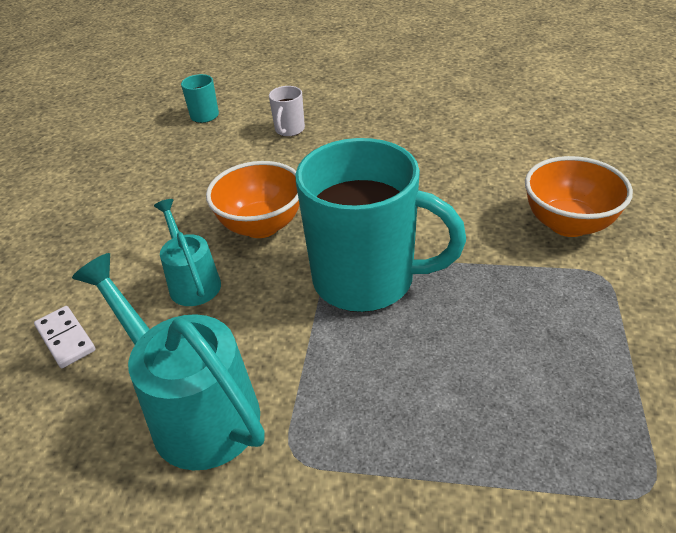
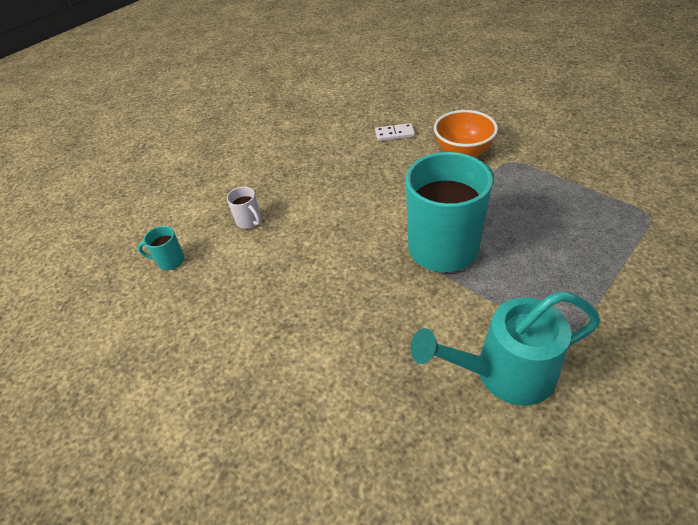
camera: 55 degrees left, 5 degrees up
white domino [34,306,96,368] -> white domino moved to [375,123,415,141]
turquoise watering can [154,199,221,306] -> none
orange bowl [206,161,299,238] -> none

